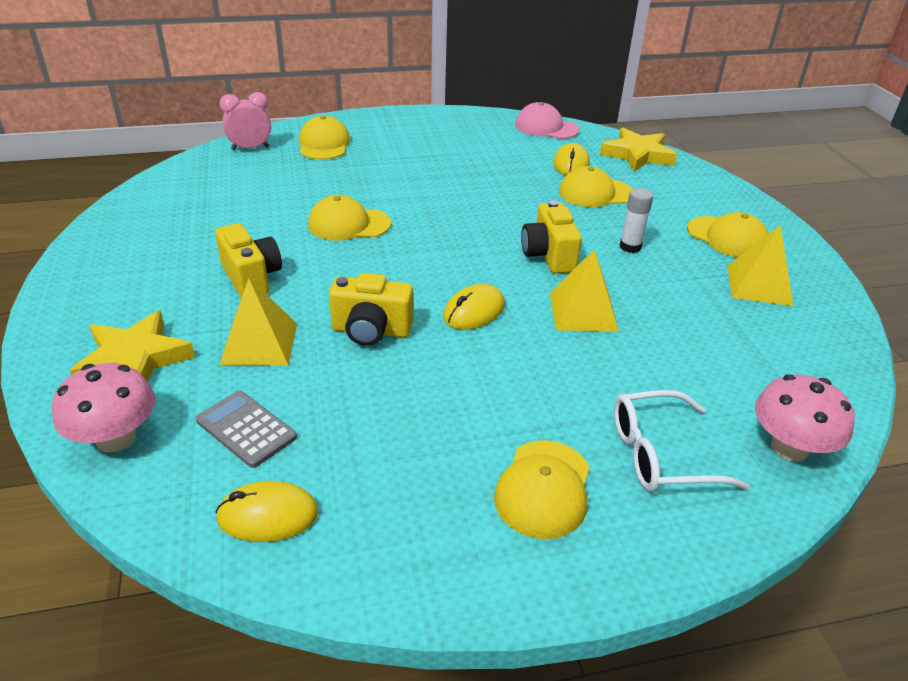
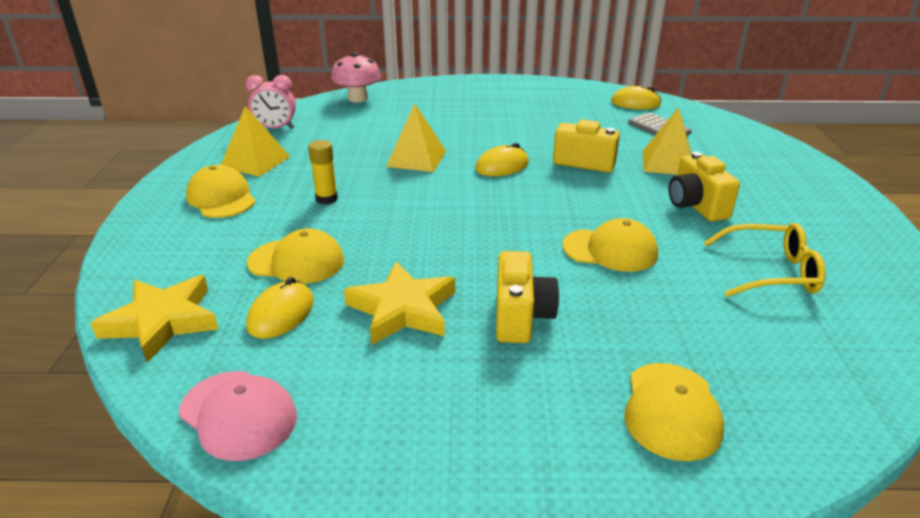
camera: 165 degrees left, 5 degrees down
pink mushroom [52,363,155,453] -> none
yellow star [69,310,195,382] -> yellow star moved to [344,261,455,345]
pink clock [220,92,271,150] -> pink clock moved to [246,75,296,129]
yellow cap [494,440,590,539] -> none
yellow camera [521,200,582,274] -> yellow camera moved to [496,251,559,343]
white glasses [614,390,750,492] -> none
white glue stick [620,188,653,253] -> yellow glue stick [308,140,338,205]
none -> yellow glasses [704,223,825,297]

